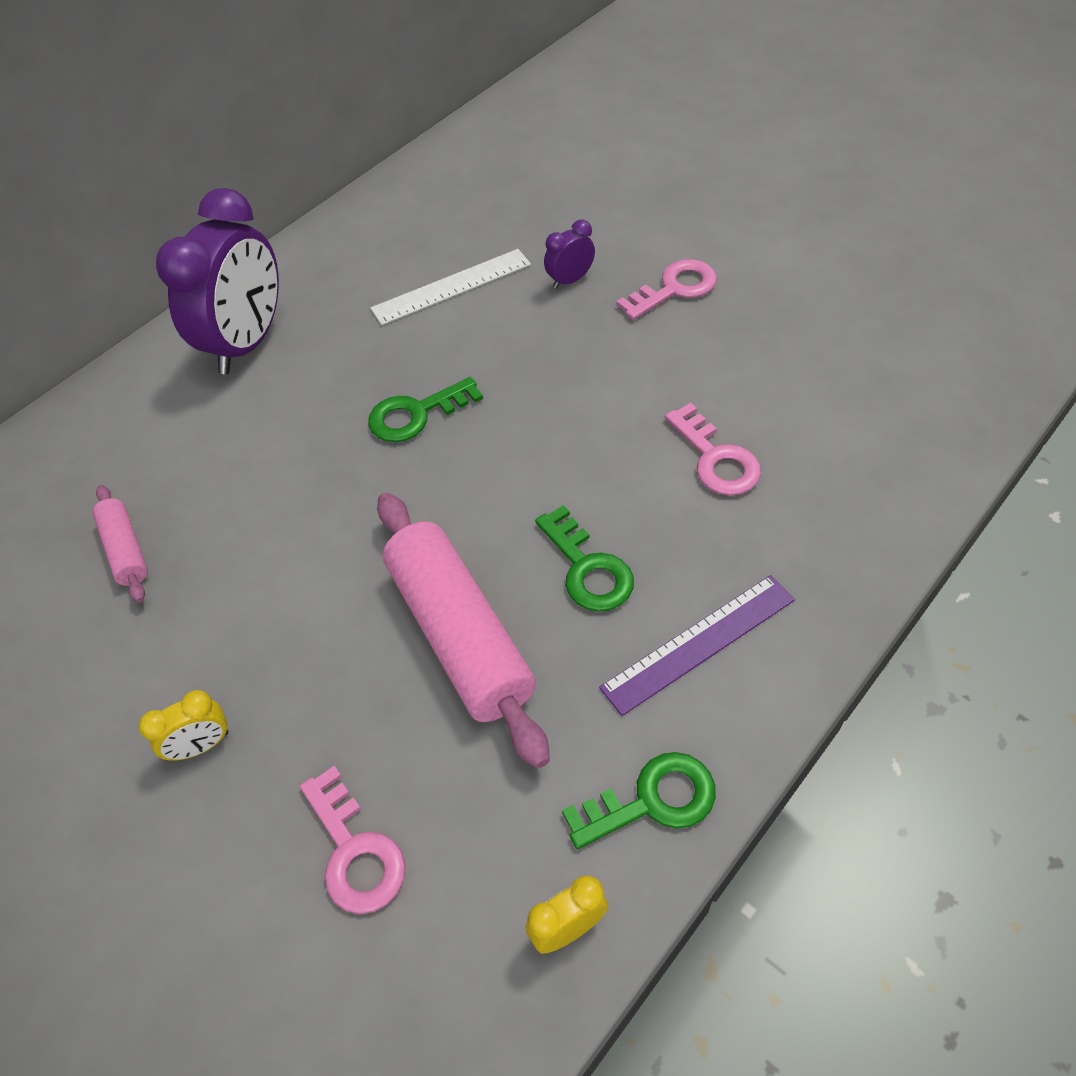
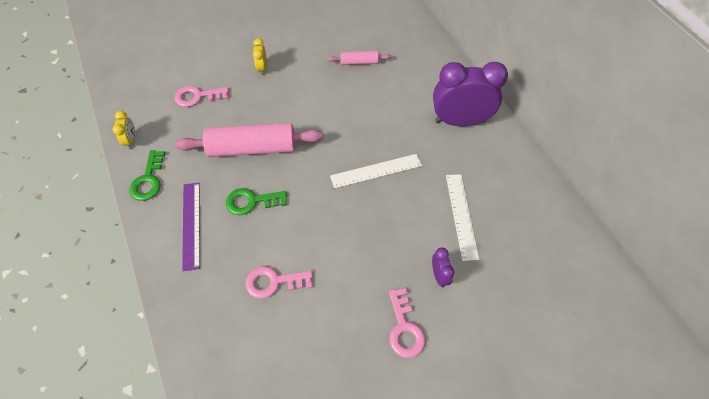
camera: 110 degrees right, 5 degrees up
purple clock [156,188,279,374] -> purple clock turned 135 degrees clockwise [433,62,508,126]
green key [368,377,483,442] -> white ruler [330,154,422,189]

